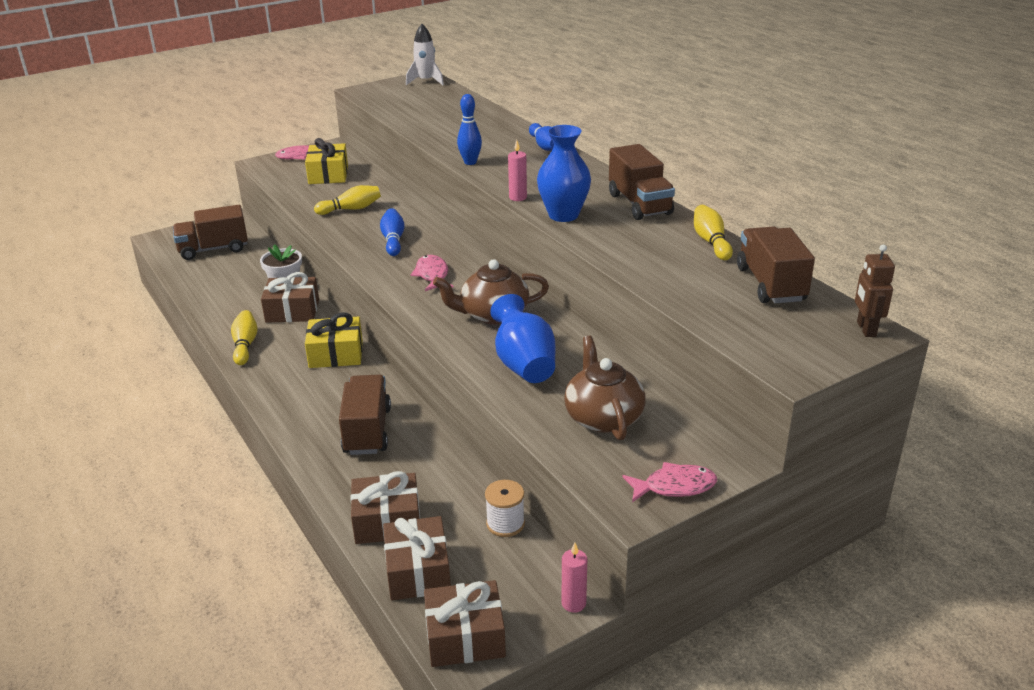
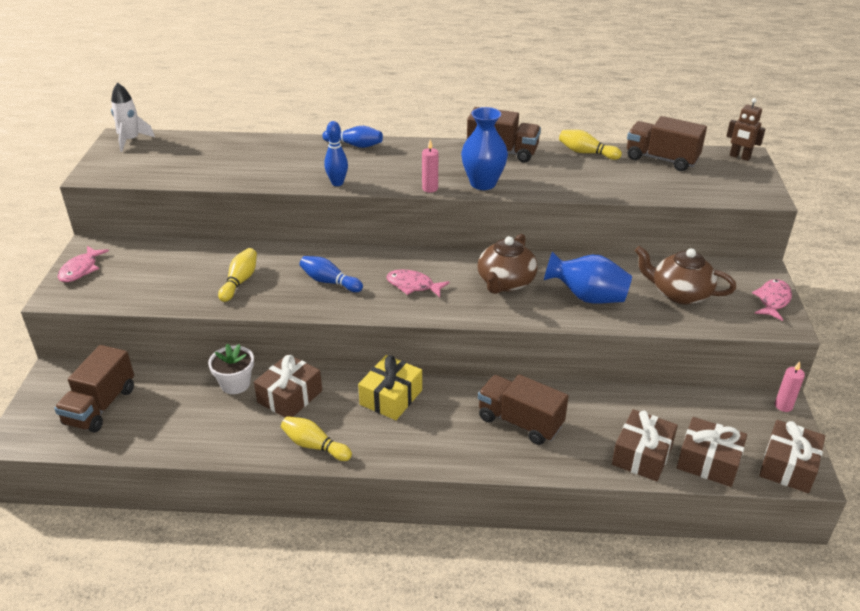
camera: 55 degrees left, 5 degrees up
yellow gift [305,138,348,184] -> none
white spool [485,480,525,537] -> none

